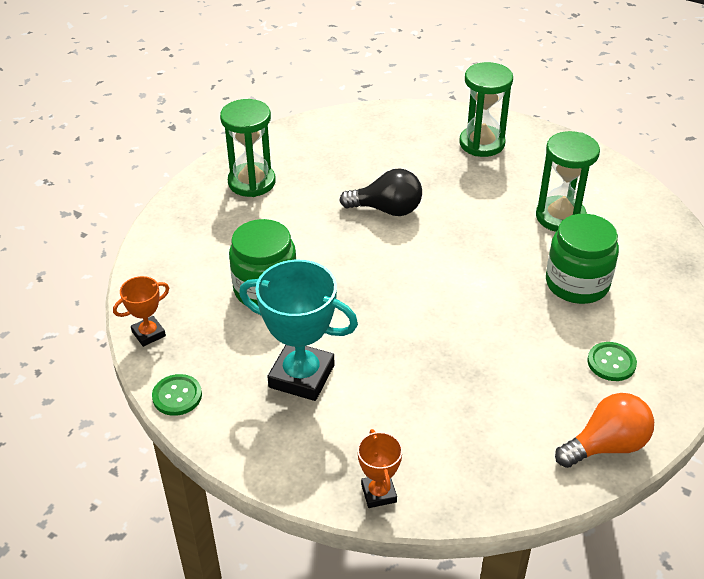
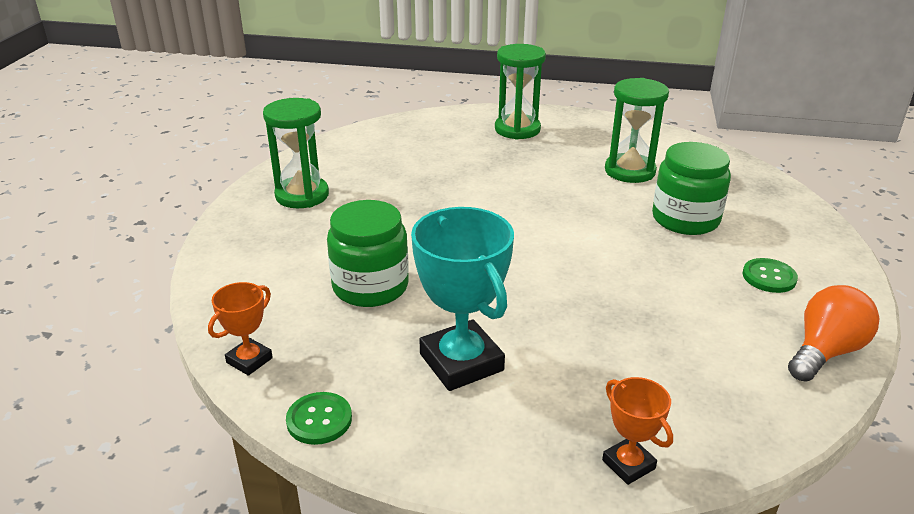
camera: 20 degrees left, 10 degrees down
turquoise trophy [239,260,358,401] -> turquoise trophy turned 60 degrees clockwise [411,207,514,391]
black light bulb [339,168,422,216] -> none

